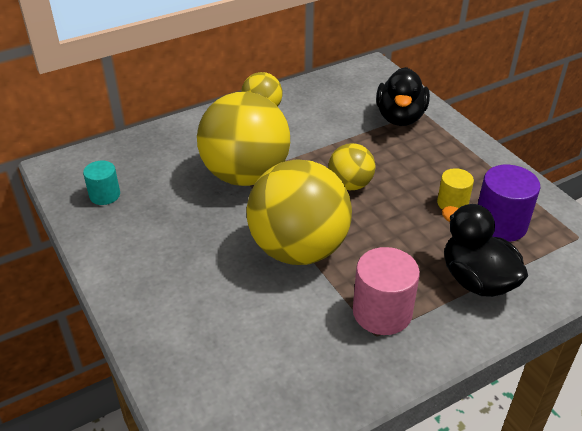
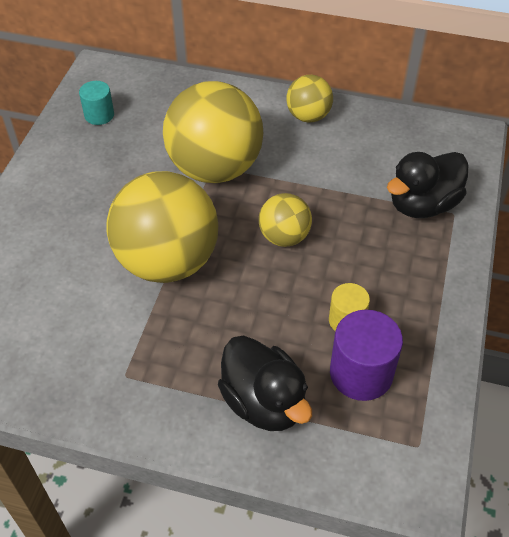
camera: 45 degrees right, 10 degrees up
pink cylinder [353,247,420,335] -> none
black duck [442,204,528,297] -> black duck turned 135 degrees clockwise [218,336,312,431]

